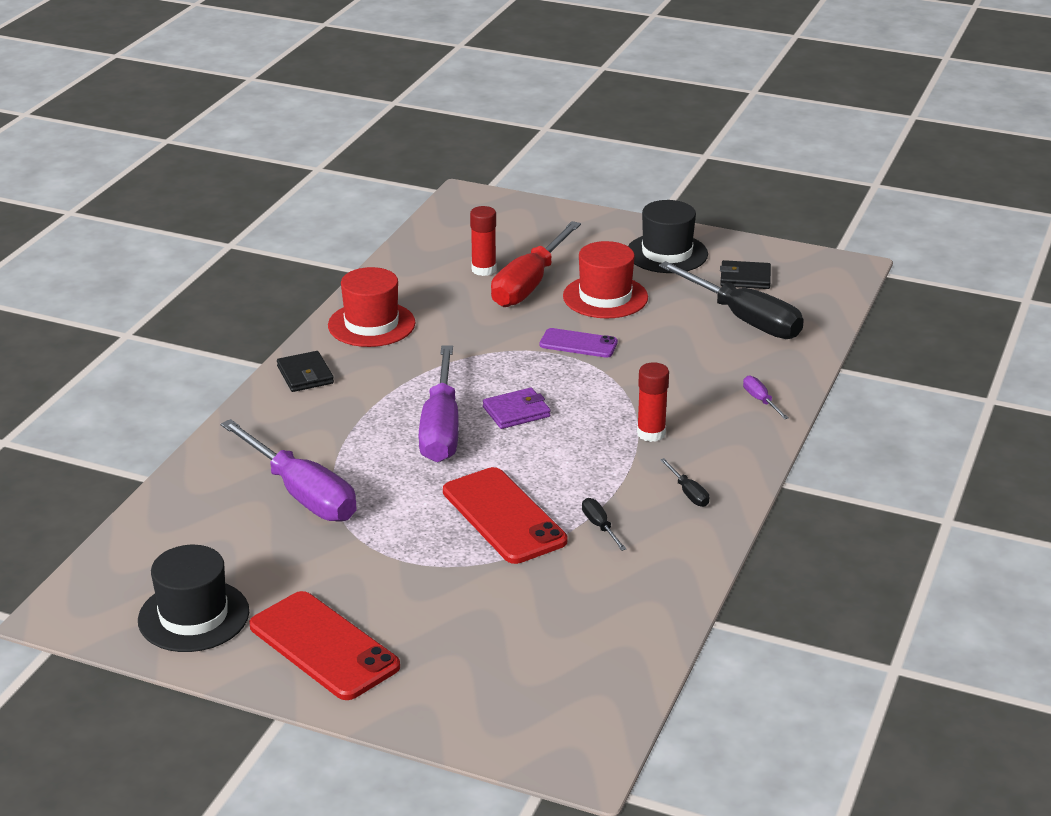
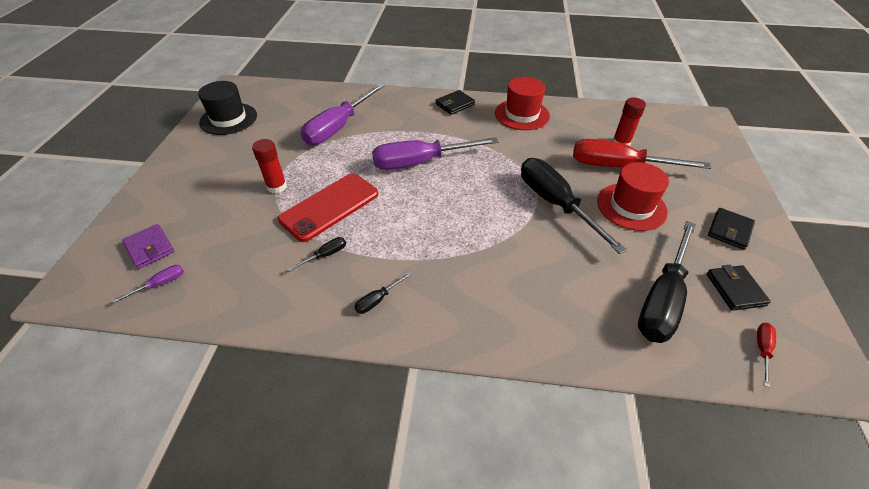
camera: 75 degrees right, 15 degrees up
red phone [249,591,400,700] -> none
purple wallet [483,388,551,429] -> purple wallet moved to [122,224,174,269]
purple phone [540,328,618,358] -> black screwdriver [521,158,627,254]
black hat [628,200,708,273] -> black wallet [708,208,755,250]
red glue stick [637,362,669,442] -> red glue stick moved to [252,139,287,194]
purple screwdriver [743,375,788,419] -> purple screwdriver moved to [112,265,184,303]
none -> red screwdriver [757,323,776,388]

